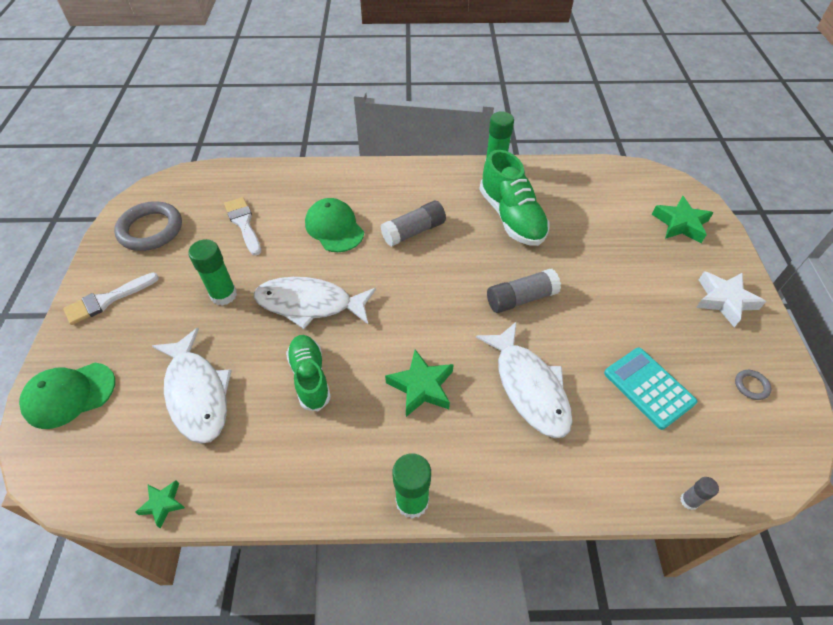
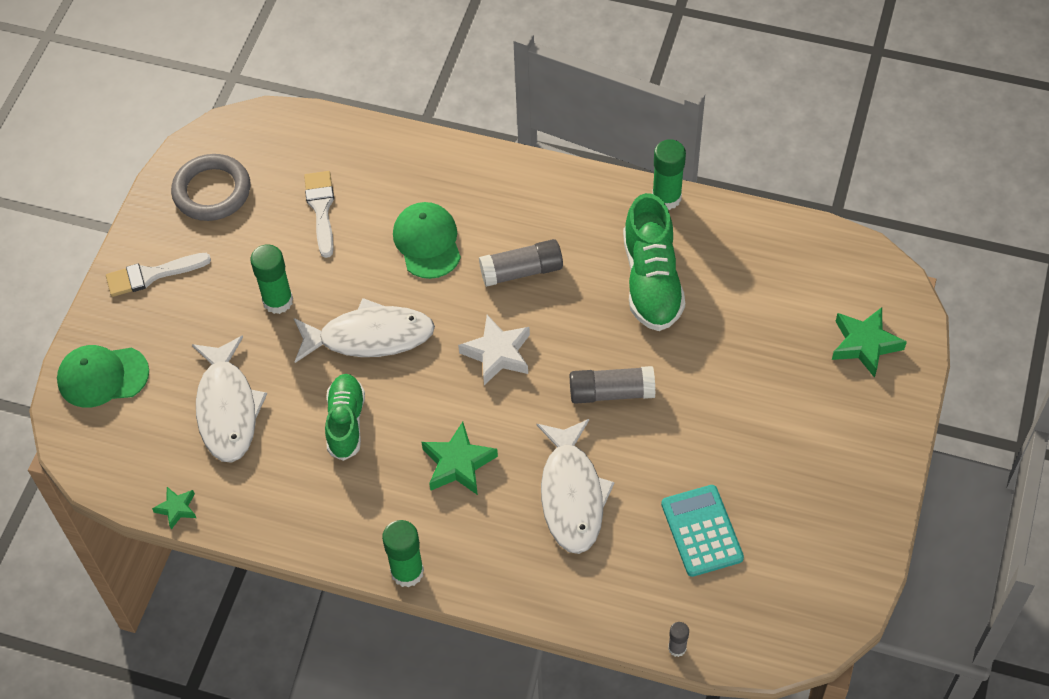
camera: 20 degrees right, 5 degrees up
white fish [254,277,376,329] -> white fish turned 150 degrees clockwise [294,298,435,363]
white star [696,271,766,327] -> white star moved to [458,315,530,385]
grey ring [735,370,771,400] -> none

